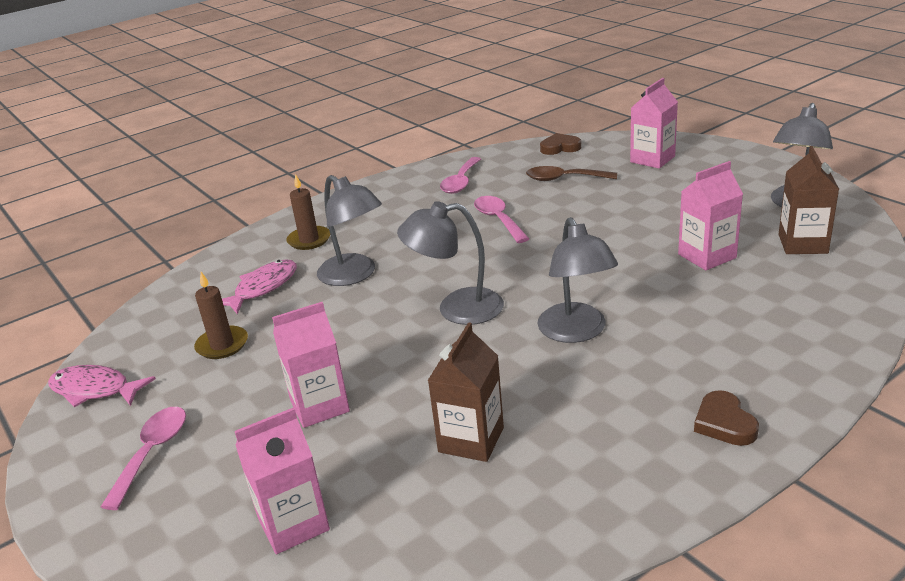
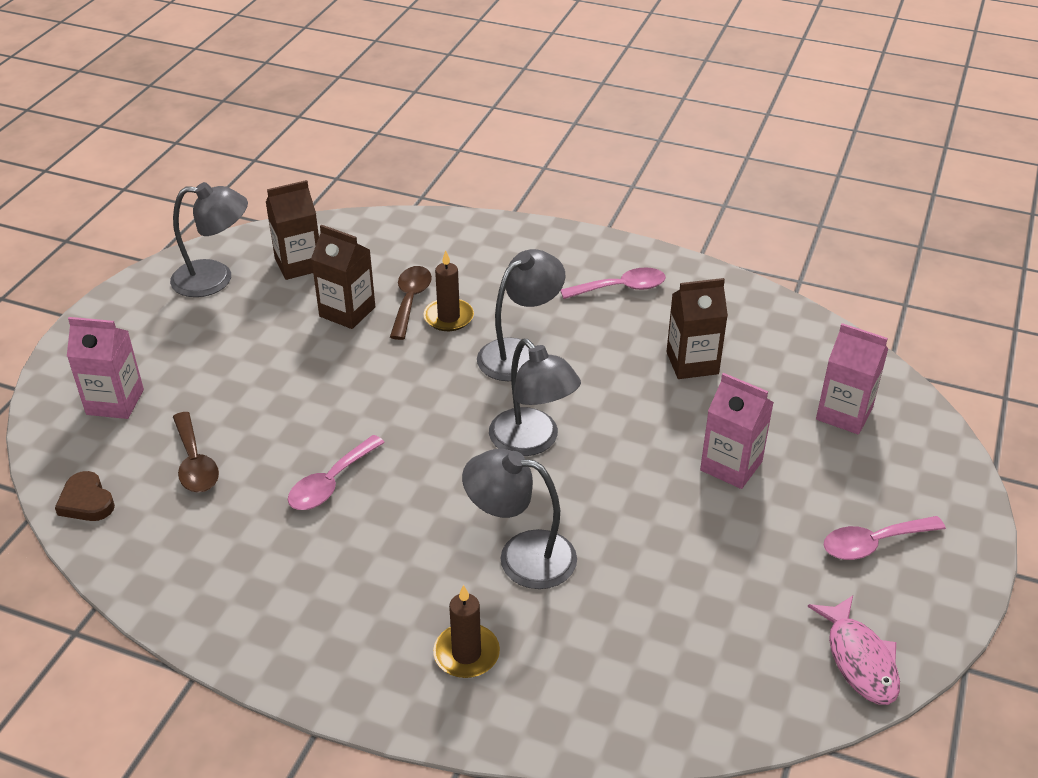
camera: 125 degrees left, 10 degrees up
brown candle [194,272,248,359] -> brown candle moved to [423,250,474,331]
pink fish [222,259,297,314] -> none
grey lamp [317,175,382,286] -> grey lamp turned 90 degrees counterclockwise [462,449,577,589]
pink spoon [440,157,481,194] -> pink spoon moved to [560,267,666,299]
pink carton [678,161,743,270] -> brown carton [311,224,375,329]
brown heart [694,390,759,446] -> none
none -> brown spoon [390,266,432,340]

